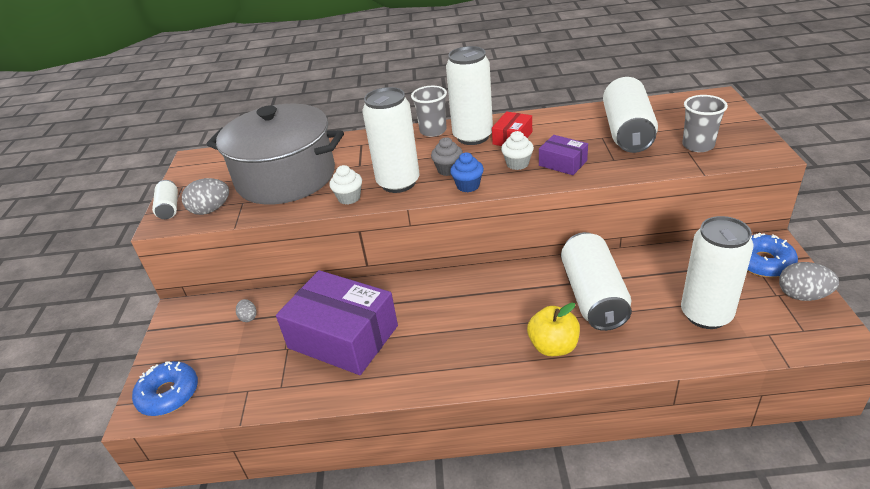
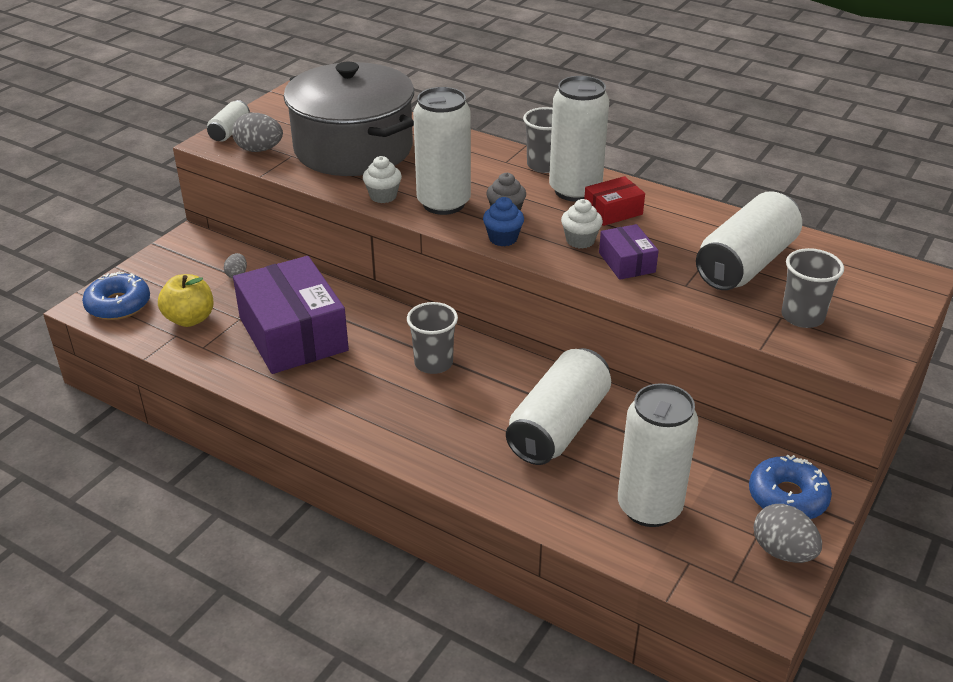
camera: 30 degrees right, 0 degrees up
yellow apple [527,303,580,356] -> yellow apple moved to [158,274,214,327]
none -> grey cup [407,302,458,374]

